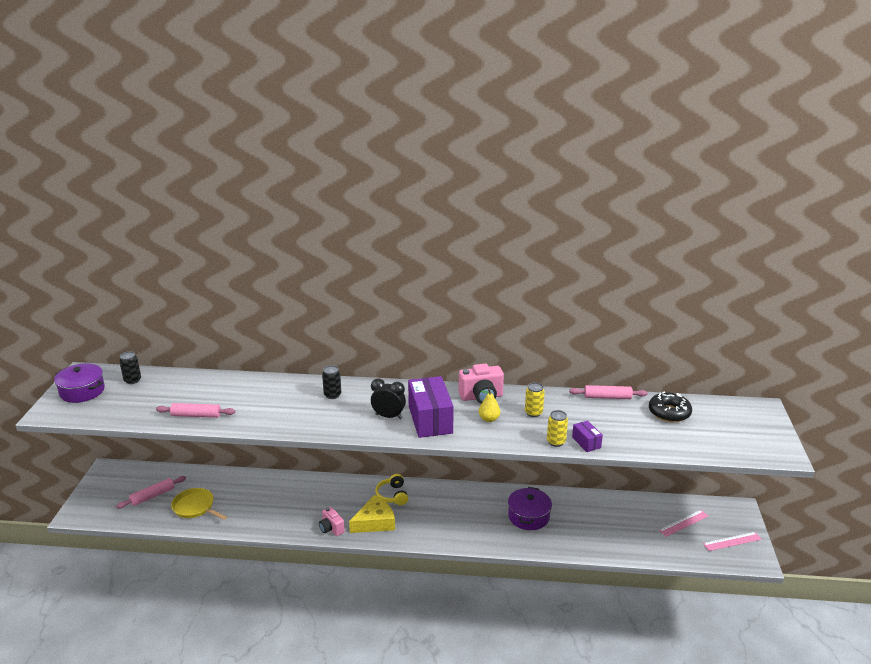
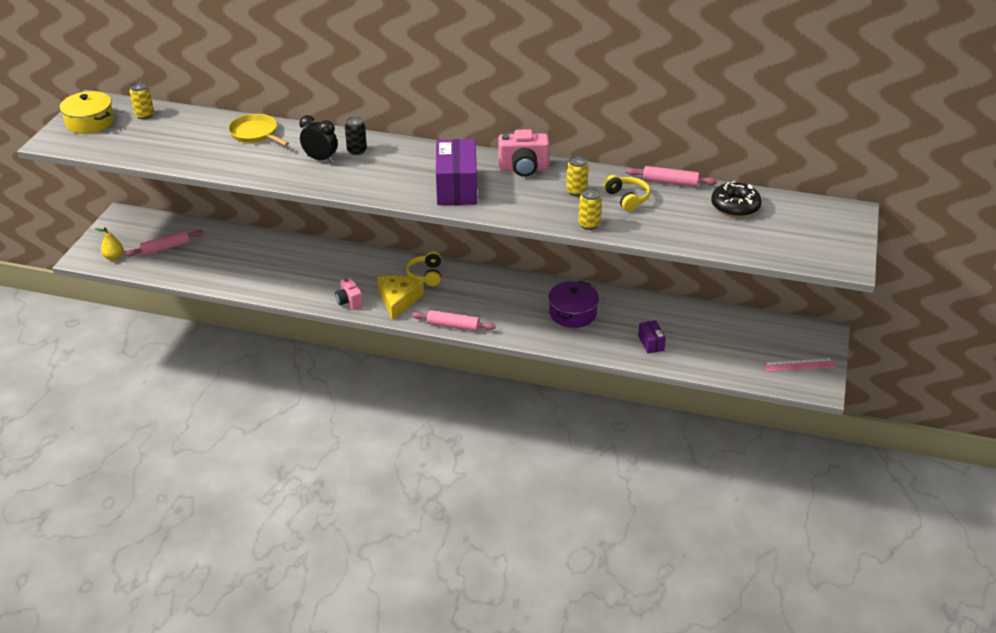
camera: 10 degrees right, 10 degrees up
purple pot [54,363,105,403] -> yellow pot [60,91,114,134]
black can [119,351,141,384] -> yellow can [130,82,154,119]
pink rolling pin [156,403,235,418] -> pink rolling pin moved to [412,310,496,331]
yellow pan [171,488,227,520] -> yellow pan moved to [228,114,289,146]
yellow cheese [349,495,395,533] -> yellow cheese turned 60 degrees counterclockwise [377,275,424,321]
black clock [371,379,406,419] -> black clock moved to [299,115,338,163]
yellow pear [479,389,500,422] -> yellow pear moved to [95,227,123,260]
purple box [572,420,603,452] -> purple box moved to [638,320,666,354]
pink ruler [659,510,708,537] -> none
none -> yellow headphones [603,175,651,212]

